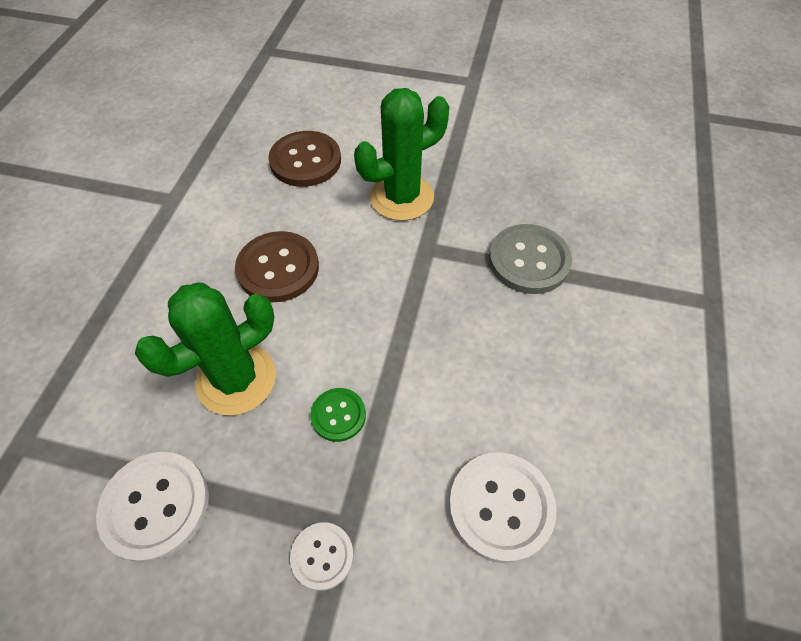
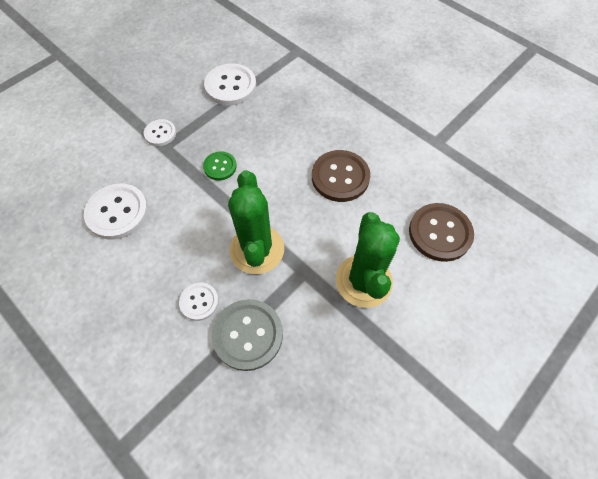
camera: 120 degrees right, 5 degrees up
green cactus [135,282,276,415] -> green cactus moved to [228,170,284,274]
none -> white button [179,282,219,321]

